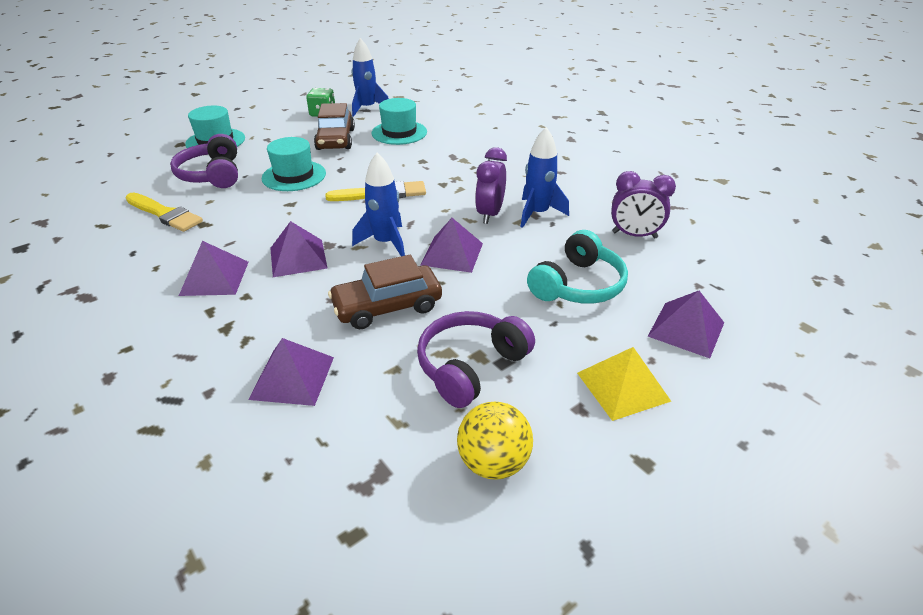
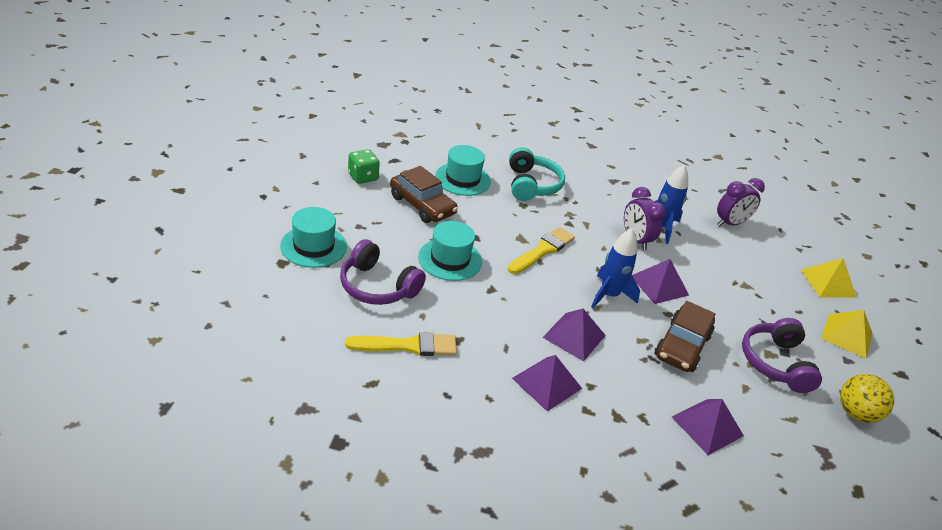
camera: 45 degrees left, 0 degrees up
blue rocket [352,38,389,117] -> none
turquoise headphones [527,230,628,304] -> turquoise headphones moved to [509,147,565,201]
purple pyramid [648,291,724,359] -> yellow pyramid [801,258,857,298]

